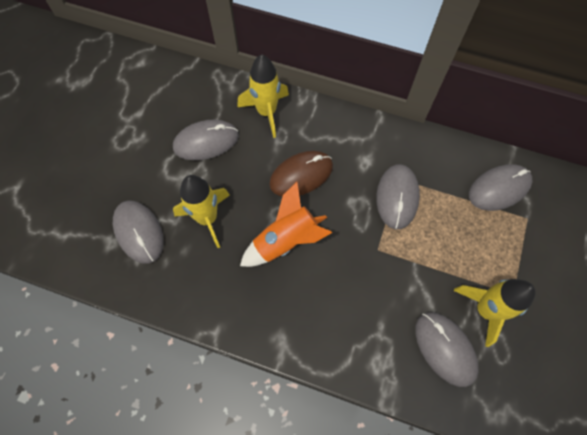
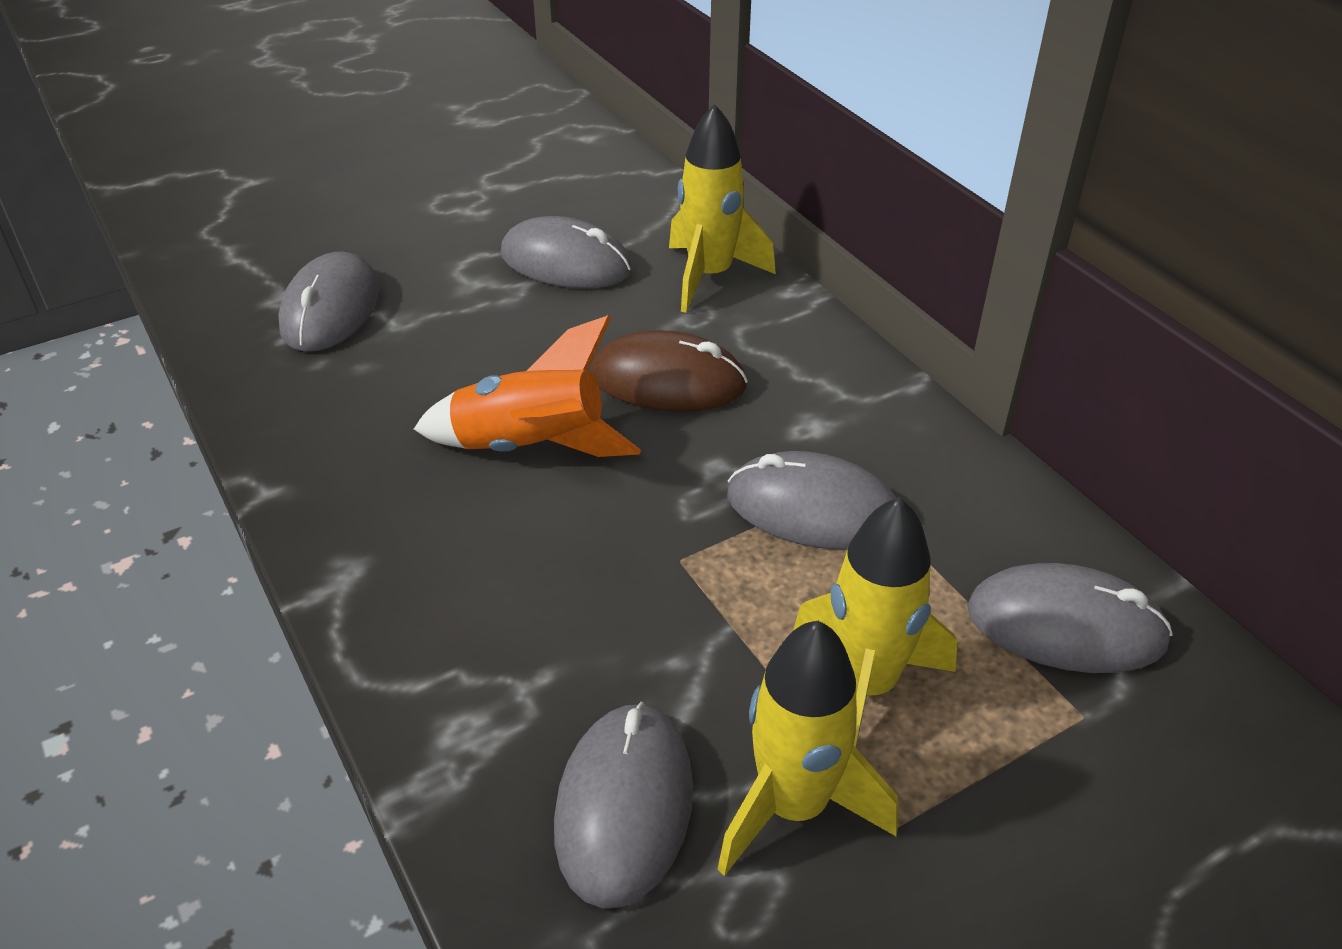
camera: 40 degrees right, 25 degrees down
yellow rocket [173,175,230,248] -> yellow rocket moved to [793,497,958,748]
grey mouse [376,164,420,230] -> grey mouse turned 60 degrees clockwise [727,451,896,550]

